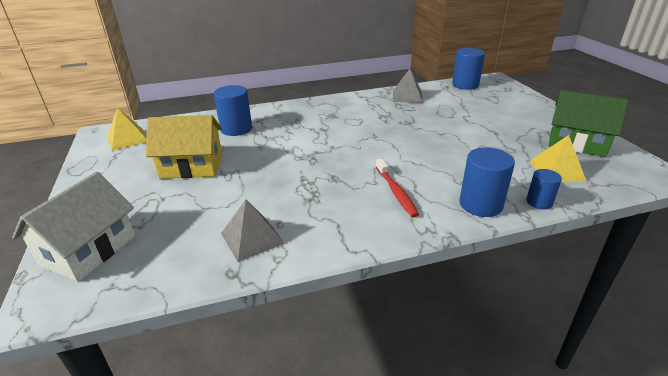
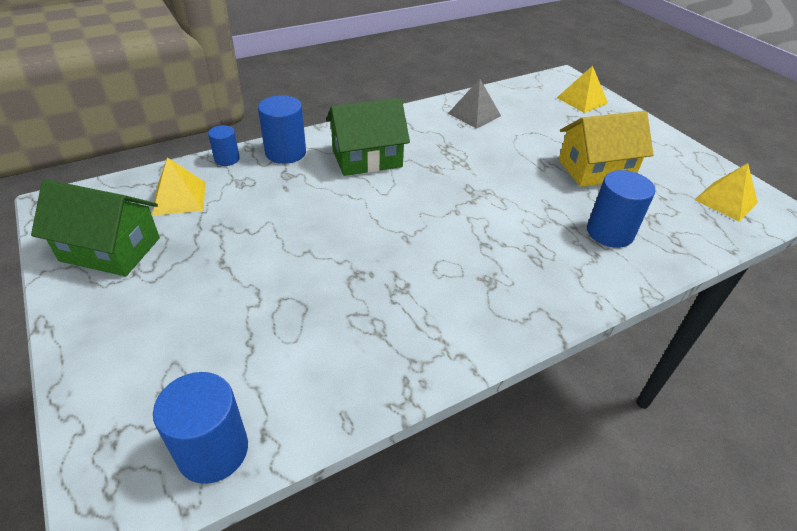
camera: 165 degrees right, 10 degrees up
white house [12,172,135,282] -> yellow pyramid [557,66,608,113]
red toothbrush [376,158,419,217] -> green house [326,98,410,176]
grey pyramid [393,69,423,103] -> none

